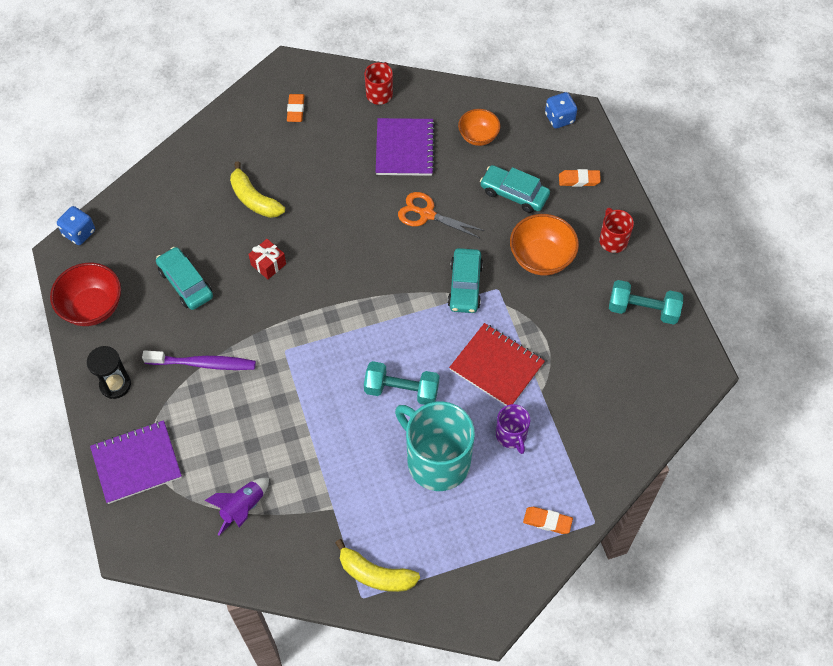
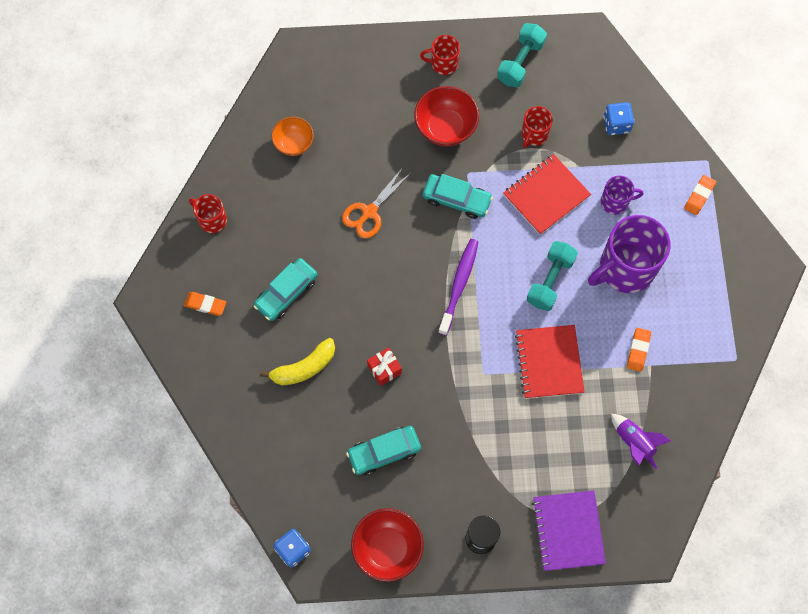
camera: 75 degrees left, 10 degrees up
purple toothbrush [142,350,256,370] -> purple toothbrush moved to [438,239,478,335]
yellow banana [335,539,420,592] -> none
purple notebook [376,118,435,176] -> none
turquoise mug [395,401,475,491] -> purple mug [588,215,671,293]
turquoise car [480,165,550,213] -> turquoise car moved to [254,258,318,321]
orange bowl [510,214,579,275] -> red bowl [414,86,479,146]
blue dice [545,92,577,129] -> blue dice moved to [603,102,634,135]
orange eraser [559,169,601,187] -> orange eraser moved to [627,328,651,372]
none -> red notebook [515,325,585,399]
none -> red mug [521,106,553,148]

